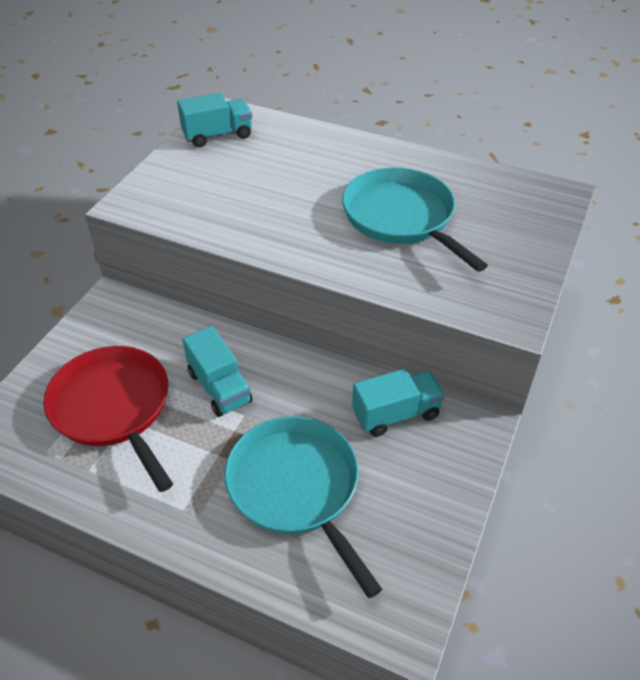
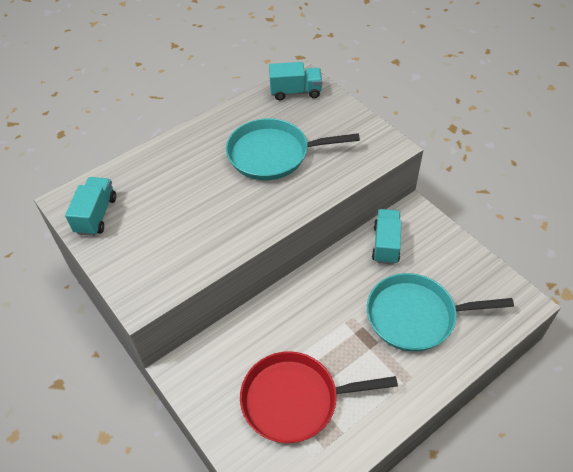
camera: 60 degrees left, 5 degrees up
turquoise truck [182,326,253,417] -> turquoise truck moved to [269,62,322,100]

